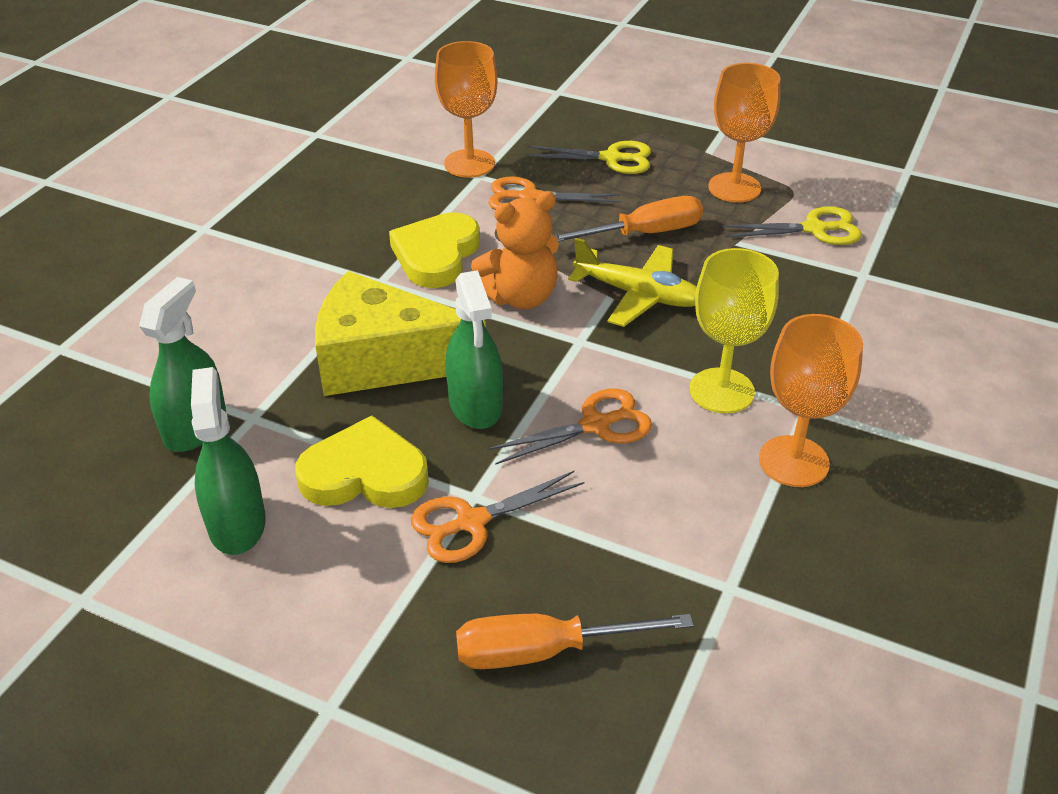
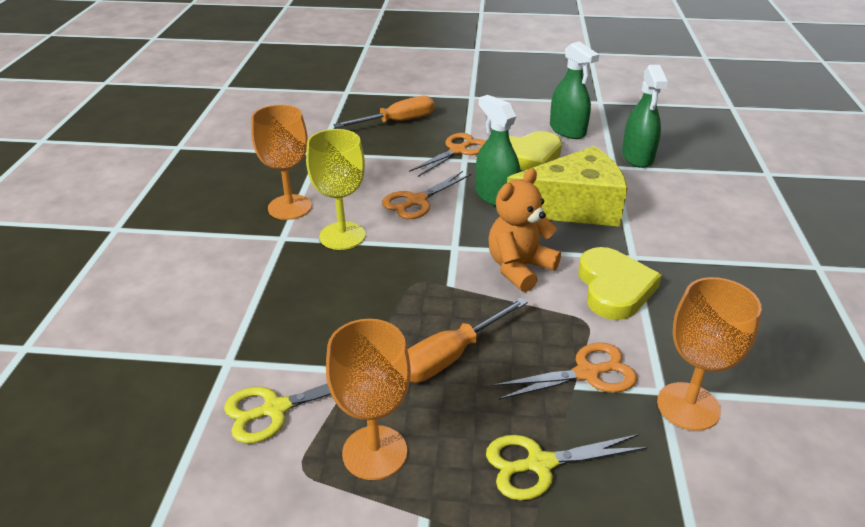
camera: 160 degrees right, 5 degrees down
yellow plane [568,238,697,327] -> none

